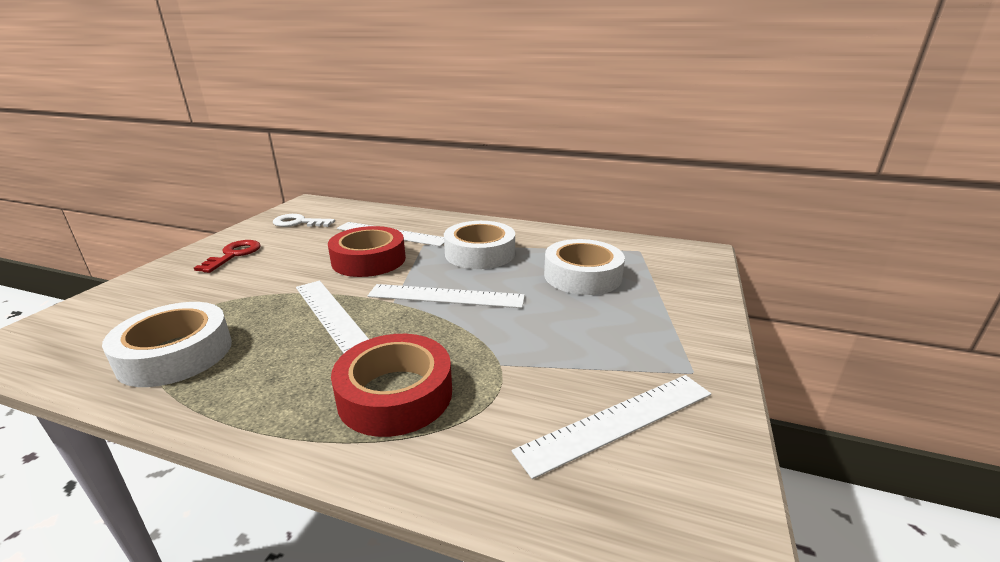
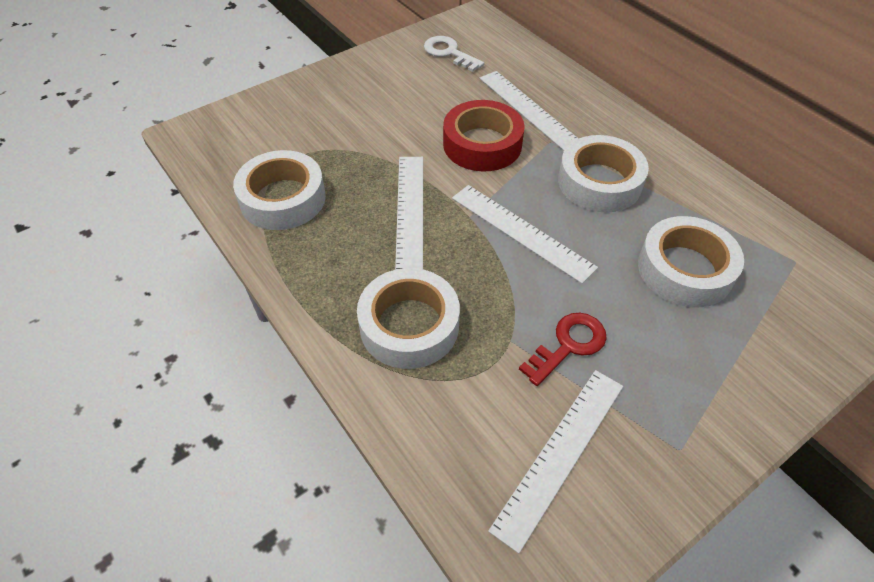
camera: 35 degrees right, 25 degrees up
red key [194,240,261,273] -> red key moved to [519,313,607,386]
red tape [331,334,452,437] -> white tape [357,268,460,369]
white ruler [512,375,711,479] -> white ruler turned 60 degrees counterclockwise [488,370,623,554]

